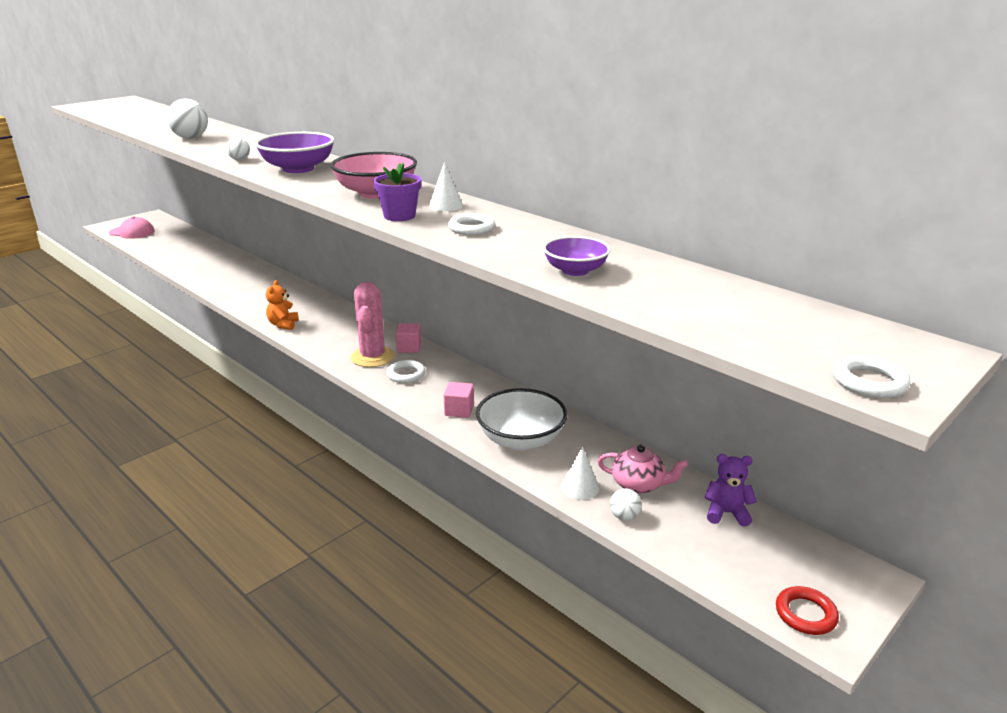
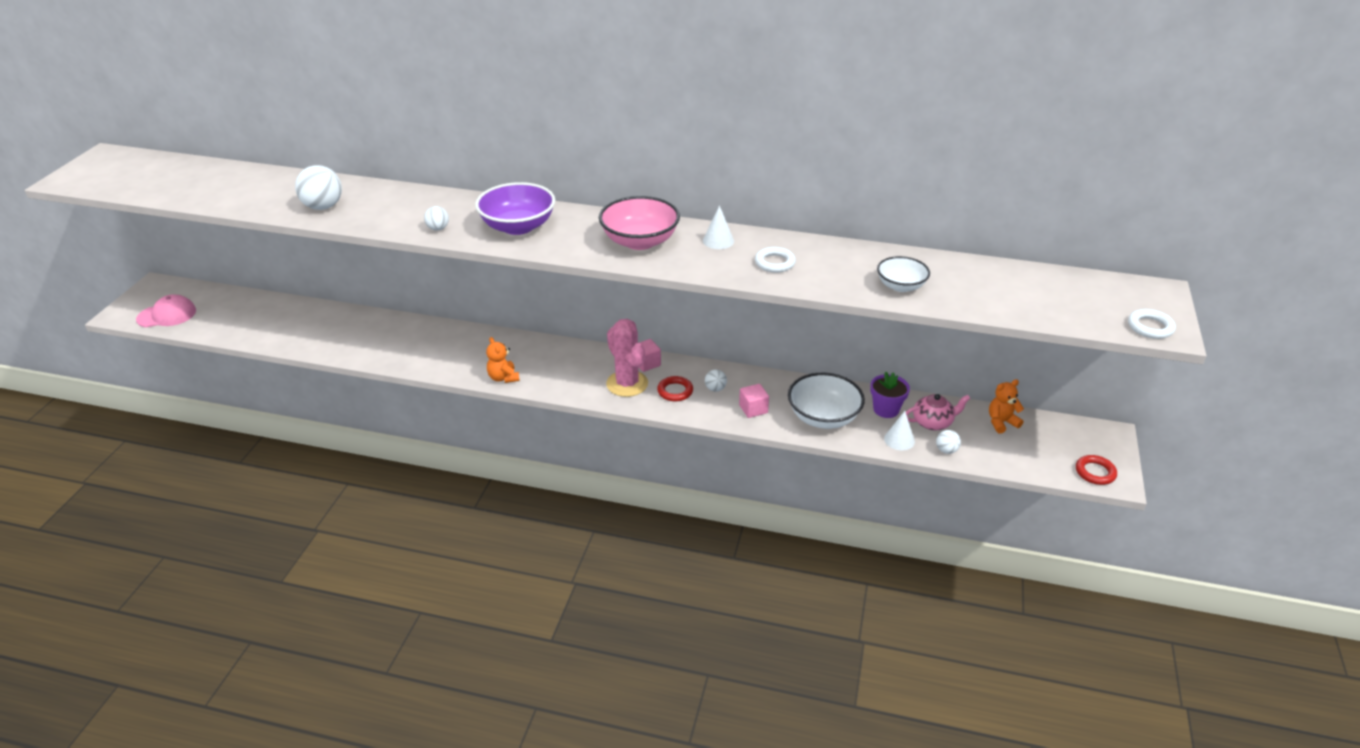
camera: 30 degrees left, 10 degrees up
purple flower pot [373,162,421,221] -> purple flower pot moved to [870,372,910,418]
white ring [387,360,426,383] -> red ring [657,376,693,401]
purple bowl [543,236,611,276] -> white bowl [877,256,930,292]
purple teddy bear [705,454,757,527] -> orange teddy bear [989,379,1024,434]
none -> white ball [705,369,727,392]

